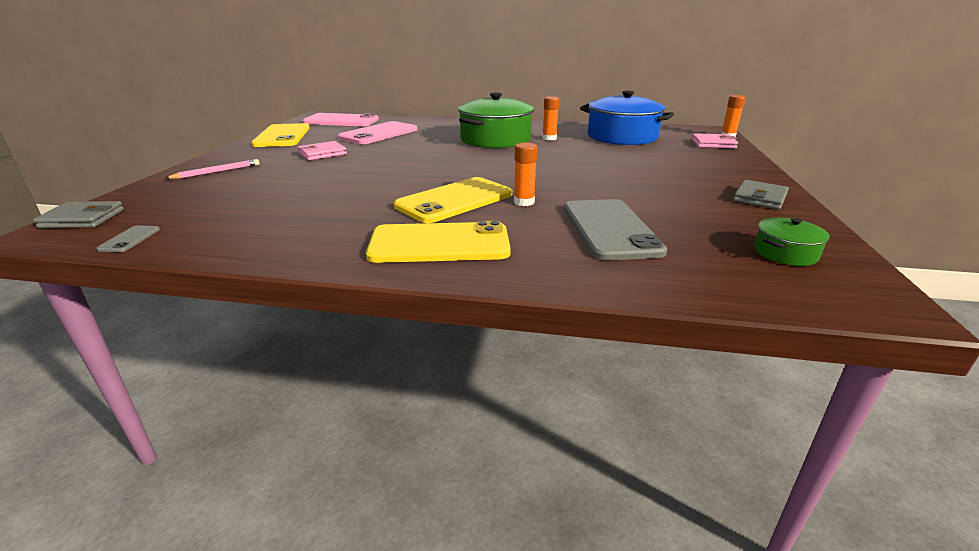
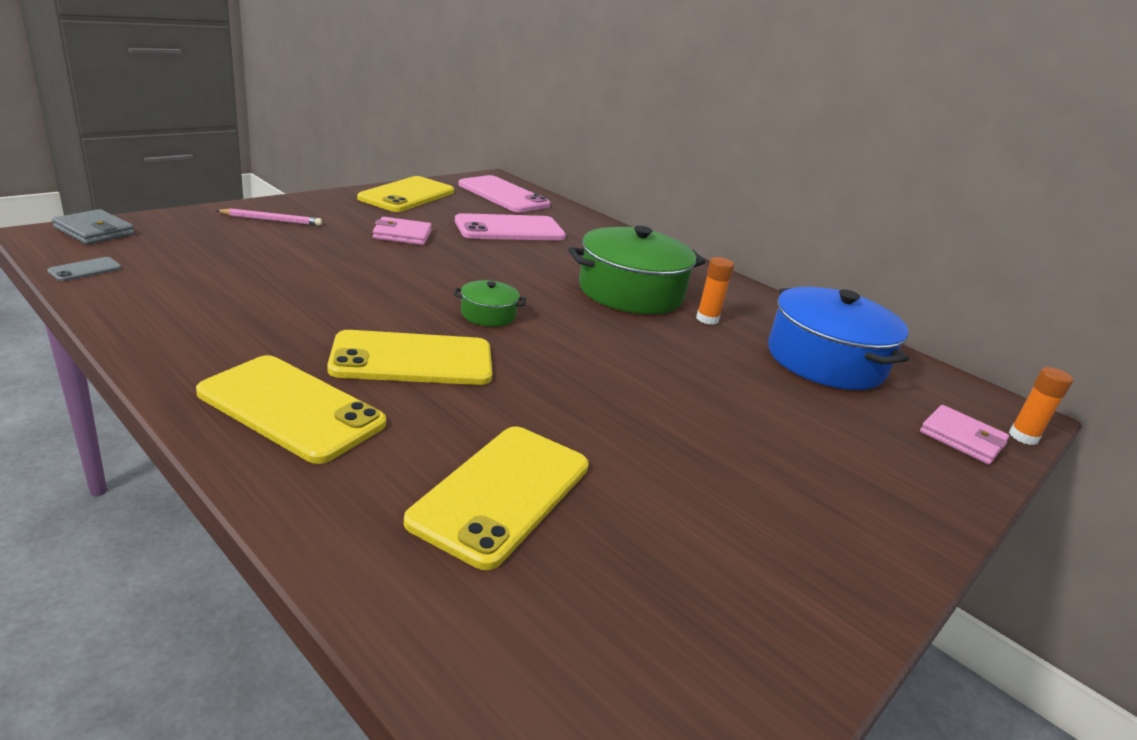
camera: 30 degrees right, 0 degrees up
orange glue stick [514,143,538,206] -> none
grey phone [564,199,667,261] -> yellow phone [404,426,589,570]
grey wallet [733,180,789,210] -> none
green pot [754,218,830,266] -> green pot moved to [454,280,526,327]

